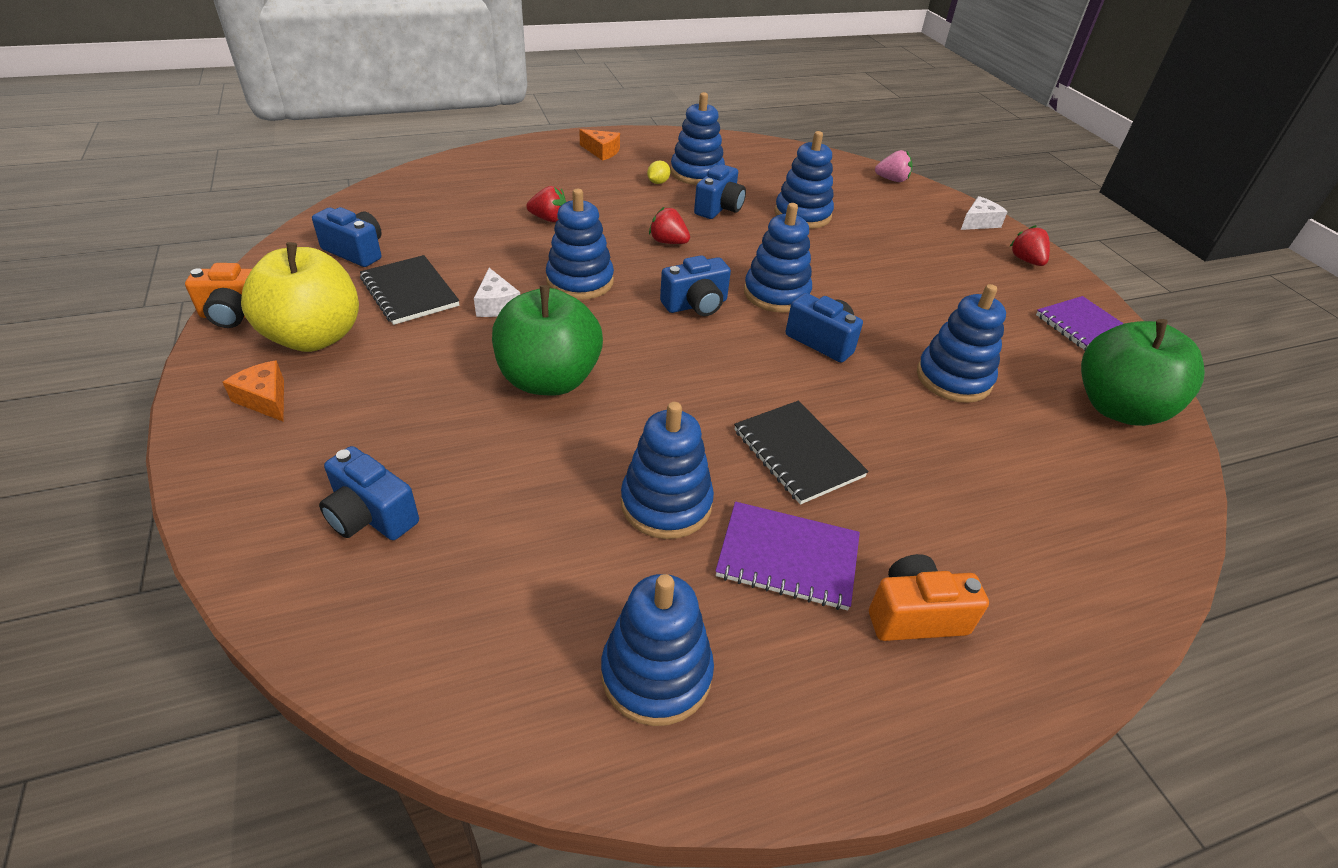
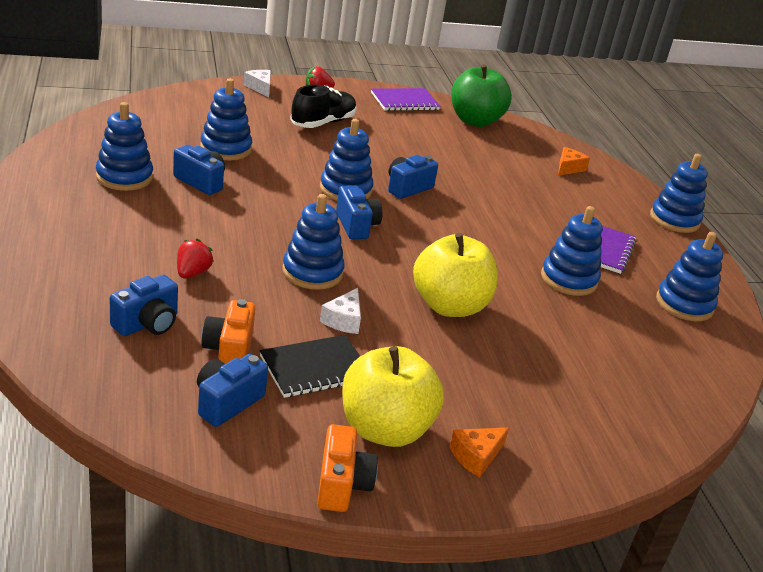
camera: 85 degrees left, 10 degrees down
blue camera [319,446,419,540] -> blue camera moved to [110,275,178,336]
white cheese [474,268,520,317] -> white cheese turned 120 degrees clockwise [320,288,361,334]
green apple [492,285,603,396] -> yellow apple [413,233,498,317]
orange cheese [579,129,620,161] -> orange cheese moved to [558,147,590,176]
yellow lemon [647,160,670,184] -> none
red strawberry [649,207,690,244] -> none
black notebook [734,401,869,505] -> none
orange camera [869,554,989,641] -> orange camera moved to [202,299,255,364]
pink strawberry [875,150,913,182] -> none
blue stacking toy [917,284,1006,403] -> blue stacking toy moved to [650,154,708,233]
none -> black shoe [290,85,357,128]

